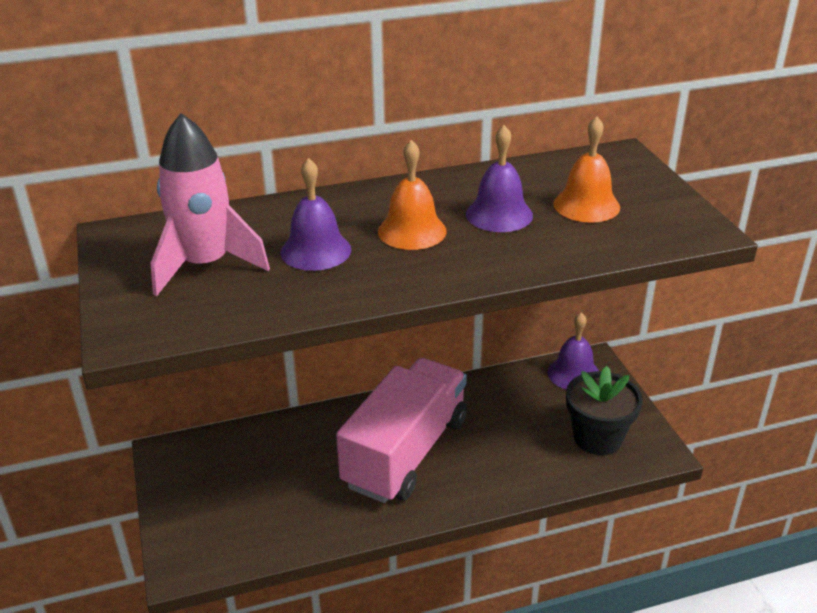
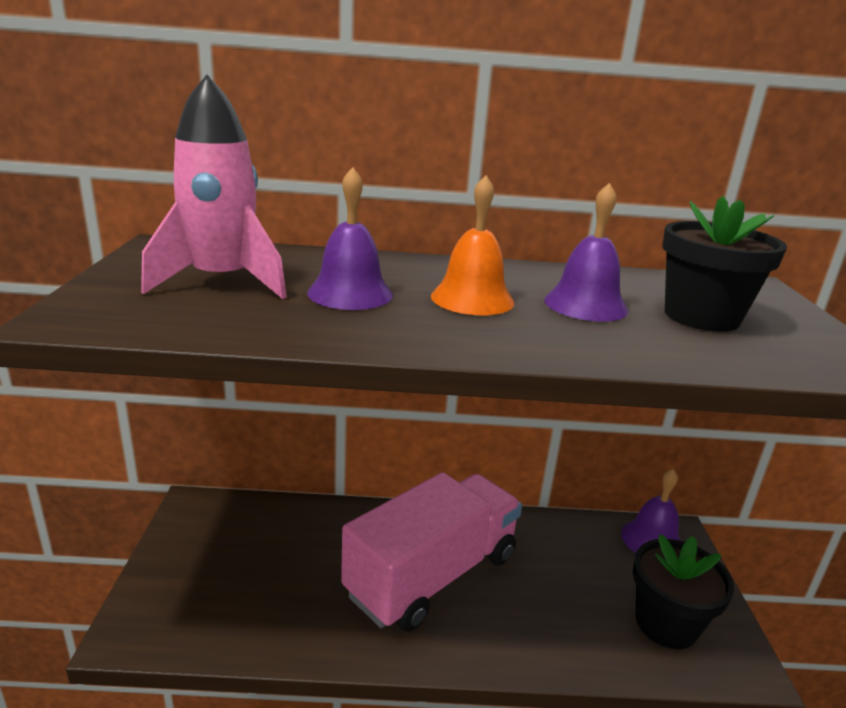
camera: 15 degrees right, 10 degrees down
orange bell [553,117,620,223] -> black flower pot [662,196,787,332]

